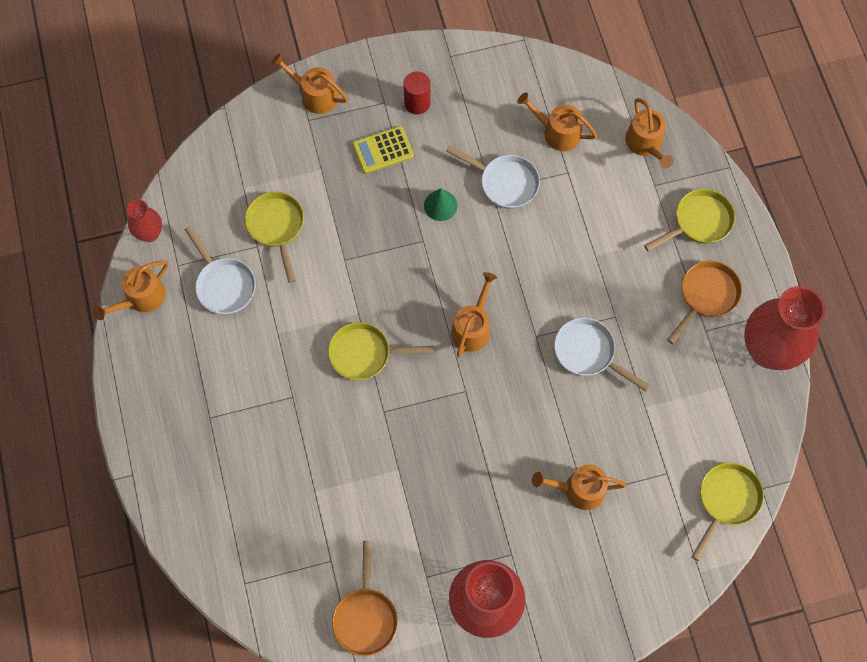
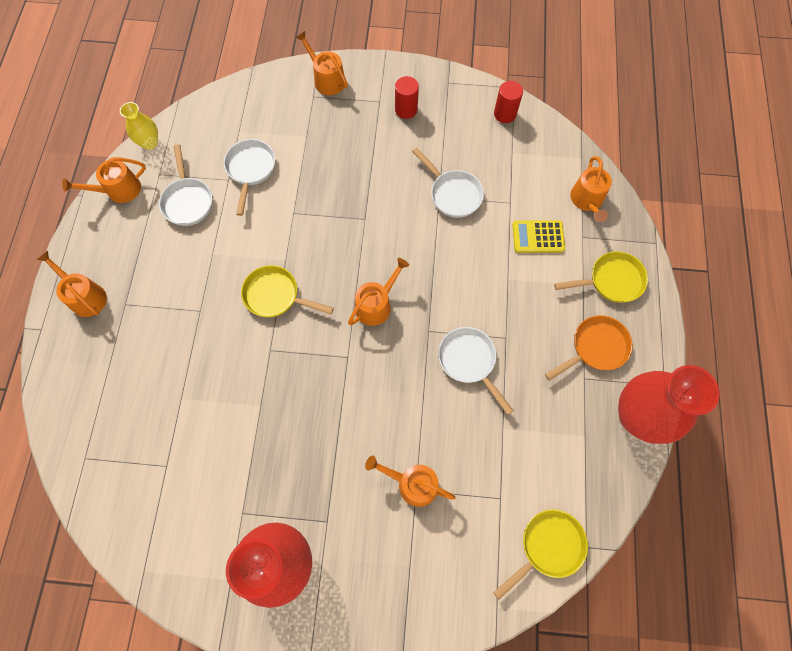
camera: 20 degrees right, 0 degrees up
red vase [127,199,162,242] -> yellow vase [120,102,158,150]
yellow pan [245,192,304,283] -> white pan [224,139,275,216]
orange pan [332,541,398,656] -> none
yellow calculator [352,126,414,174] -> yellow calculator moved to [513,220,565,253]
green cone [424,188,457,221] -> none
orange watering can [517,92,597,151] -> orange watering can moved to [36,251,107,317]
none -> red cylinder [494,81,523,123]

